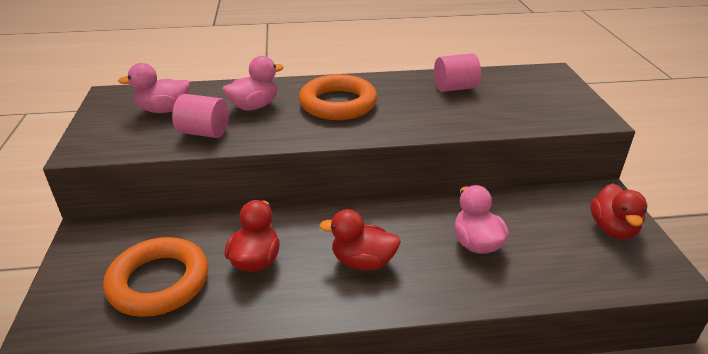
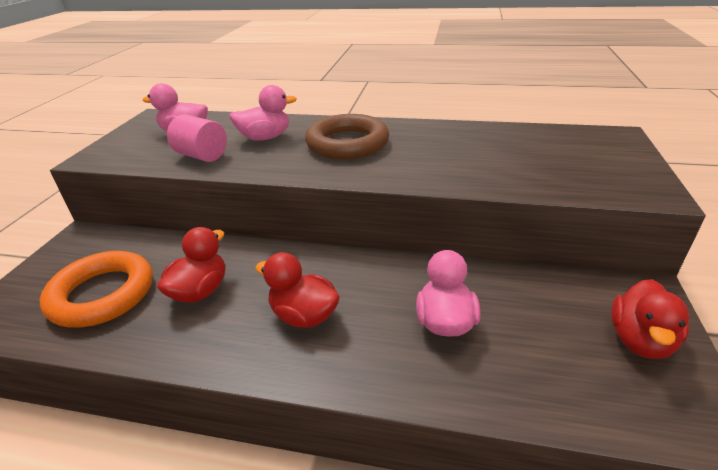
camera: 20 degrees right, 0 degrees up
orange ring [299,74,377,120] -> brown ring [305,114,389,159]
pink cylinder [434,53,481,92] -> none

